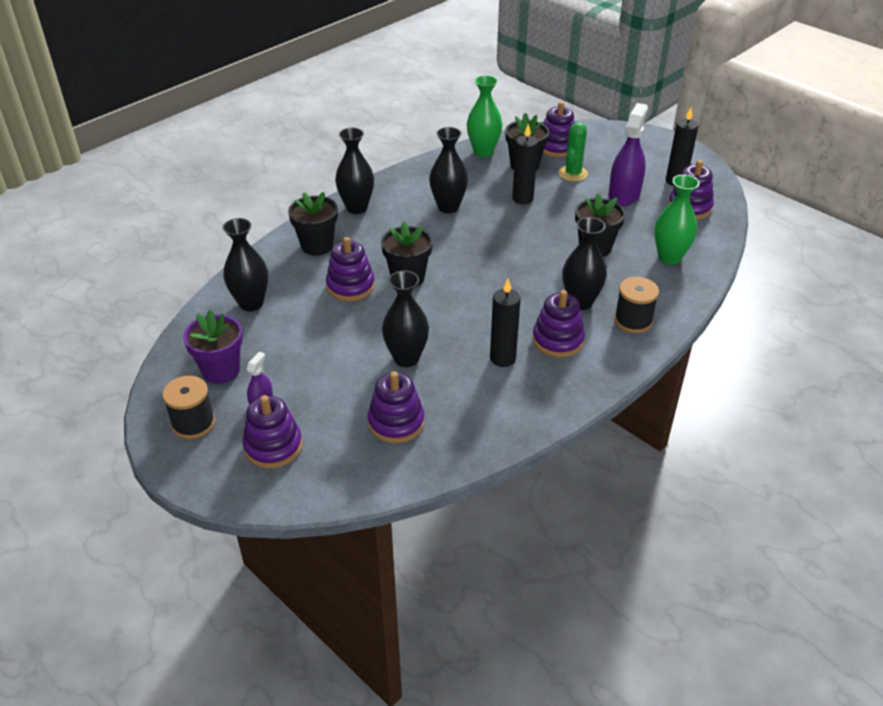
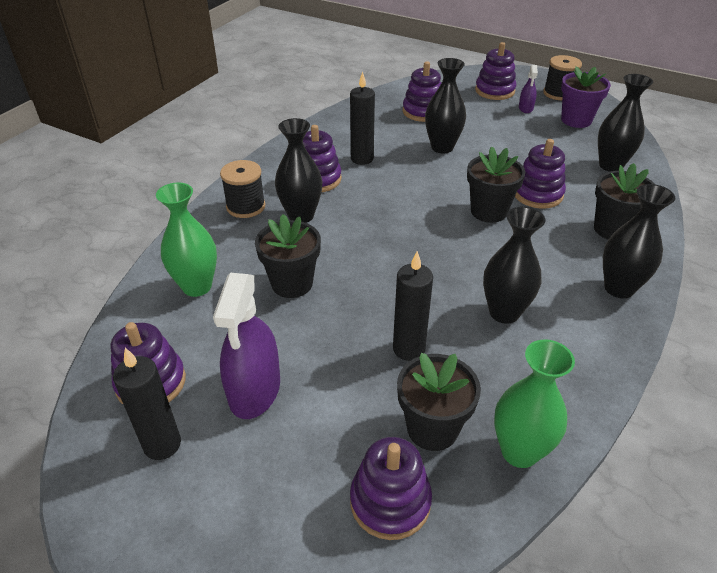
camera: 165 degrees right, 0 degrees up
green cactus [559,123,588,182] -> none

